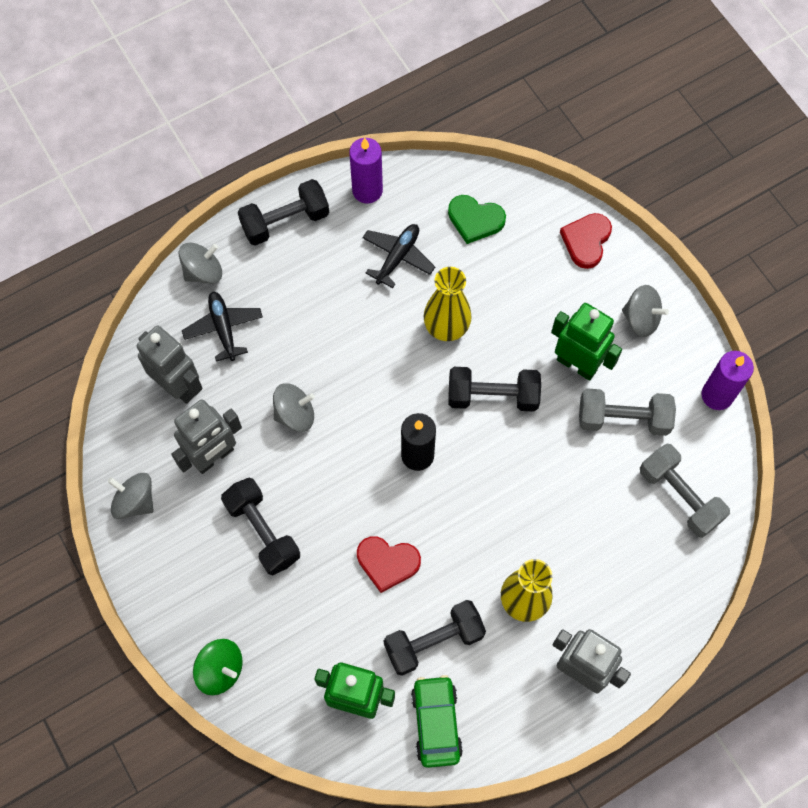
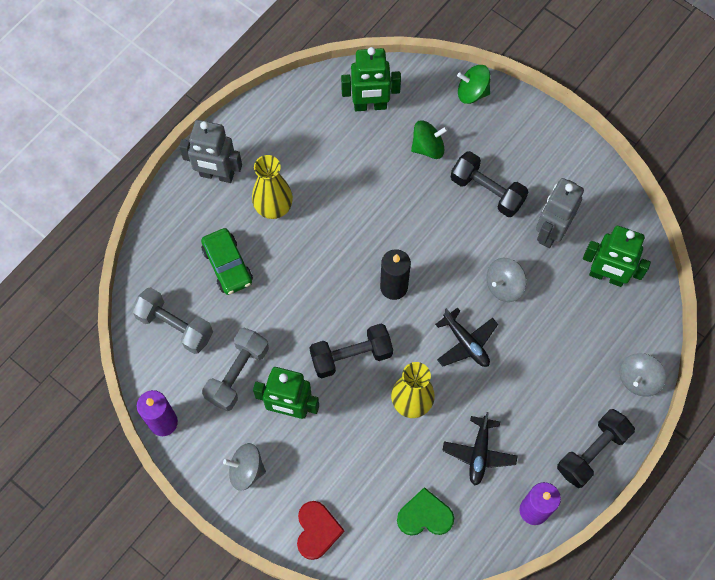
camera: 160 degrees right, 0 degrees up
grey spinning top [108,473,154,519] -> none
grey robot [137,325,203,404] -> green robot [583,226,651,287]
black plane [182,292,263,362] -> black plane moved to [435,307,498,367]
red heart [357,536,421,593] -> none
black dumbbell [384,600,486,676] -> none
green car [411,675,463,768] -> green car moved to [201,228,253,295]
grey dumbbell [579,388,676,436] -> grey dumbbell turned 45 degrees counterclockwise [202,328,269,411]
none -> green spinning top [411,121,448,159]

